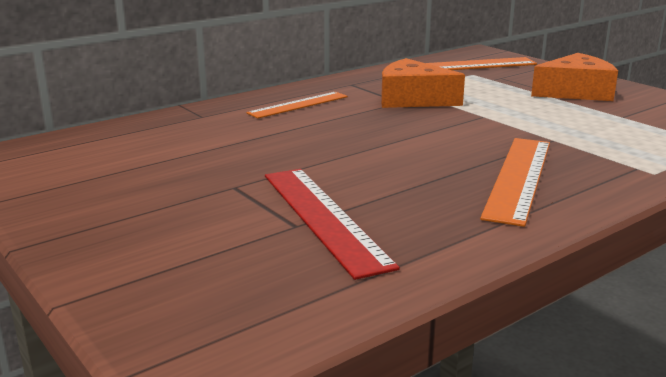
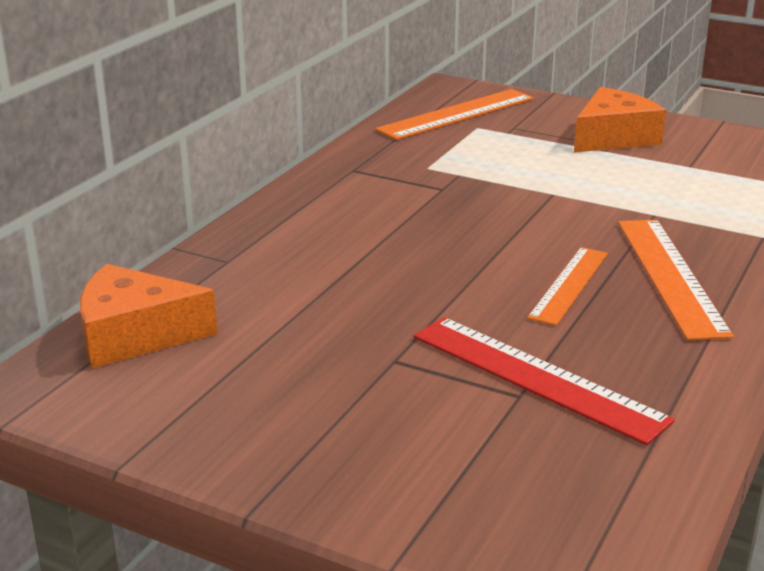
camera: 25 degrees left, 5 degrees up
orange ruler [247,92,348,118] -> orange ruler moved to [527,247,608,326]
orange cheese [381,58,465,108] -> orange cheese moved to [80,264,217,368]

